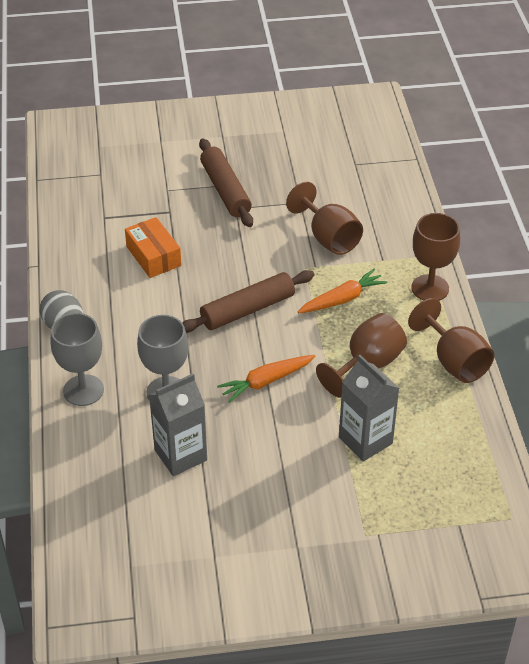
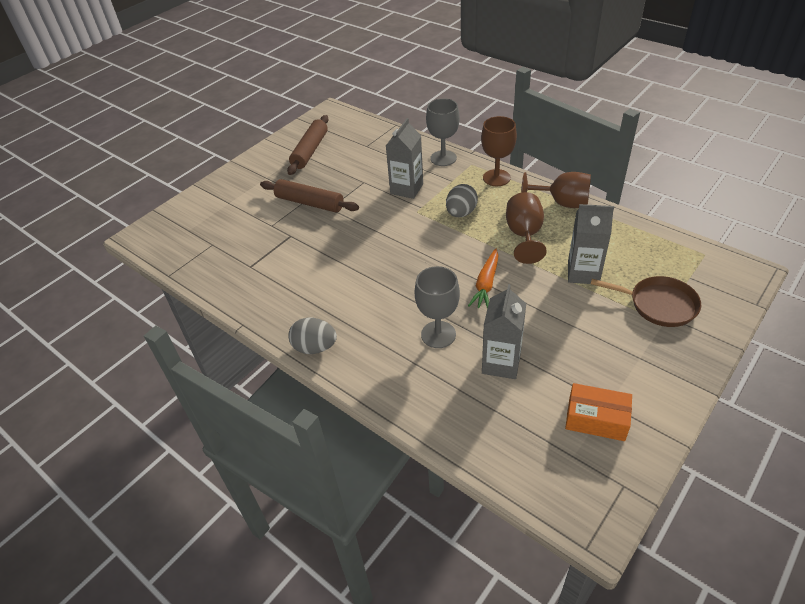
camera: 40 degrees left, 0 degrees up
grey goblet [50,313,104,406] -> grey goblet moved to [426,98,460,166]
orange box [125,217,181,278] -> orange box moved to [565,383,632,441]
brown rolling pin [182,270,314,333] -> brown rolling pin moved to [287,115,329,175]
brown goblet [286,182,363,255] -> grey carton [386,118,423,199]
orange carrot [298,269,388,313] -> grey egg [446,184,478,217]
none -> brown pan [591,276,701,327]

